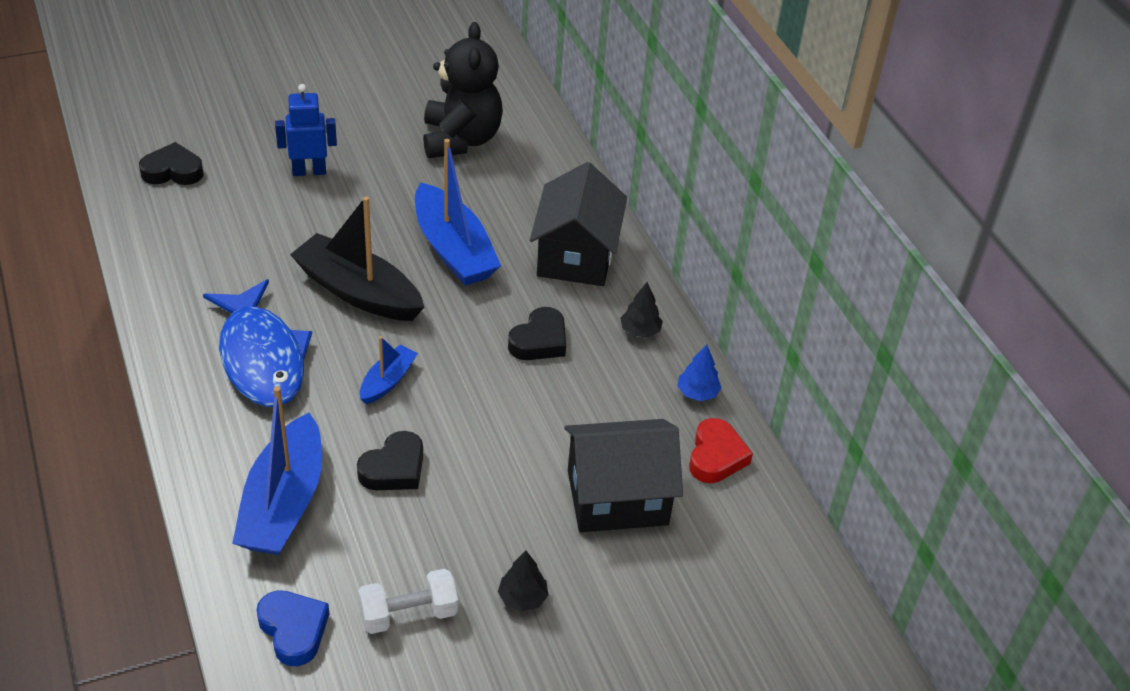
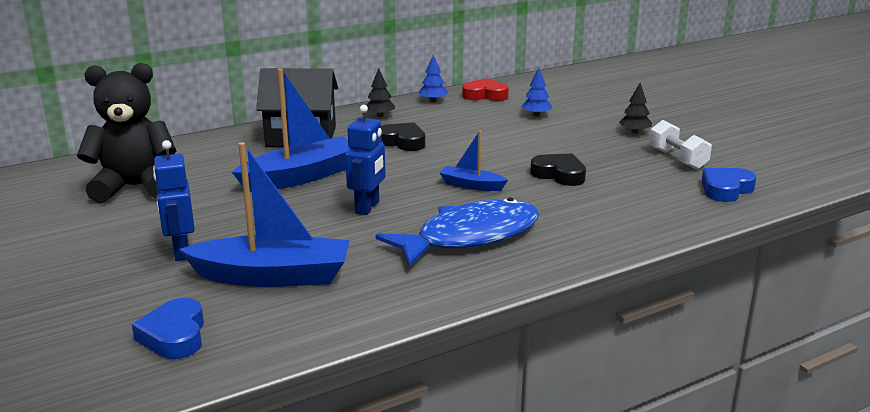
camera: 95 degrees left, 20 degrees down
black heart [139,142,204,185] -> blue heart [132,298,204,359]
blue boat [232,386,322,555] -> blue boat moved to [179,142,349,287]
black boat [290,196,424,321] -> blue robot [345,105,386,215]
black house [564,419,683,532] -> blue tree [521,68,552,116]

